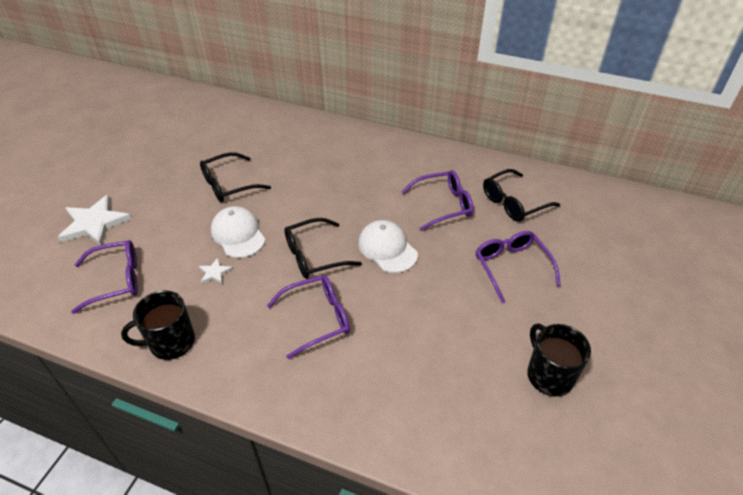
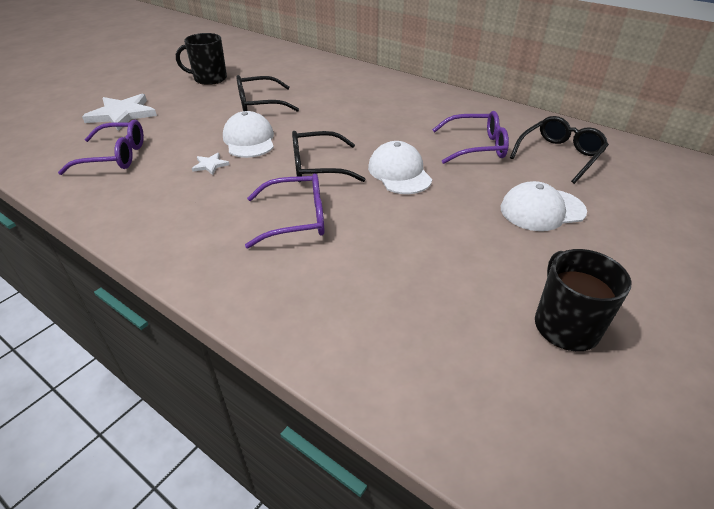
camera: 15 degrees right, 5 degrees down
black mug [121,291,195,360] -> black mug moved to [176,33,227,85]
purple glasses [476,231,561,303] -> white cap [501,181,587,231]
black glasses [483,169,560,222] -> black glasses turned 150 degrees clockwise [510,116,609,184]

